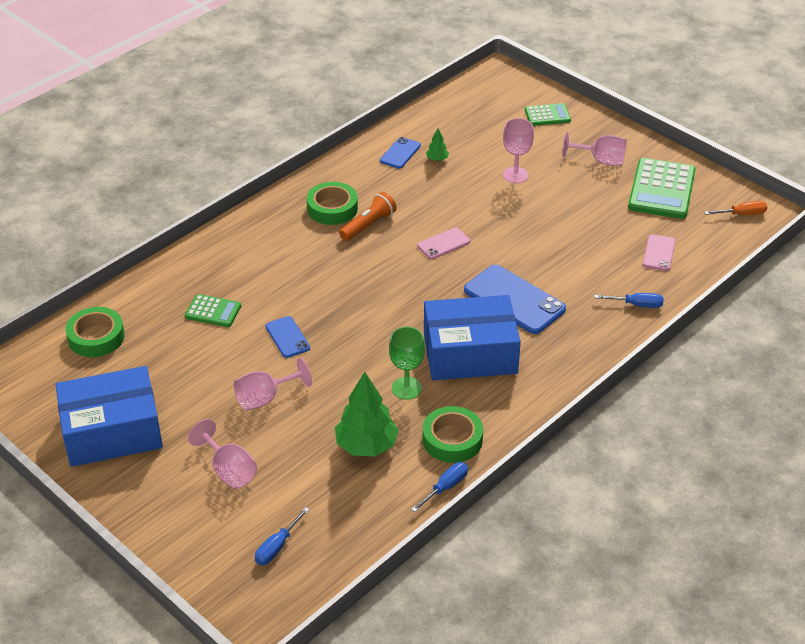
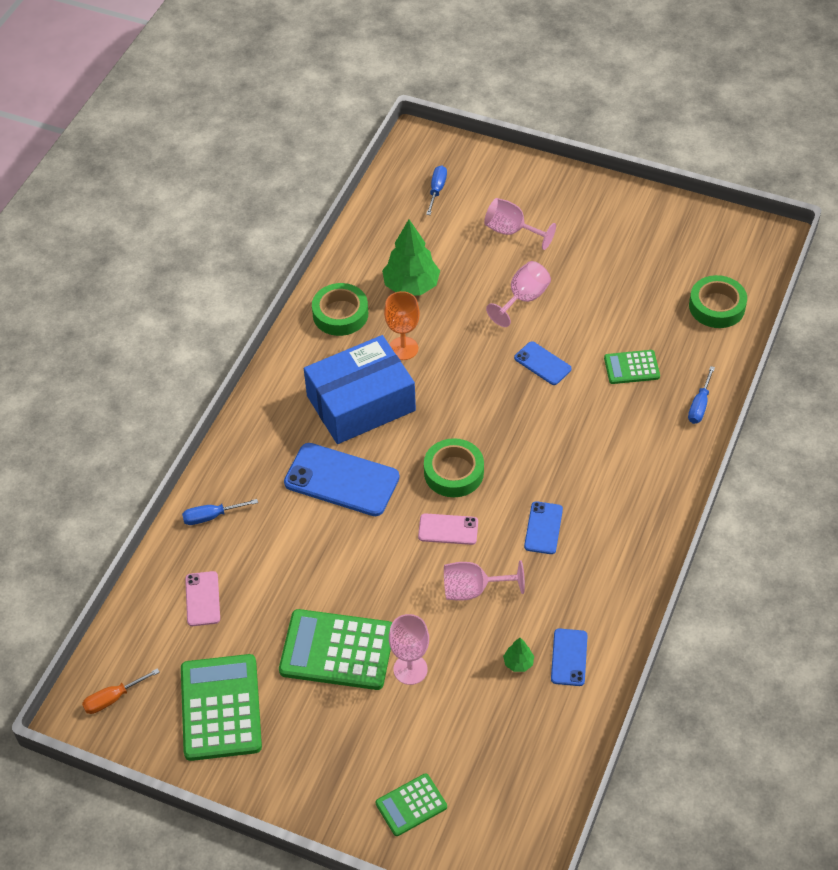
camera: 160 degrees right, 10 degrees up
blue box [55,366,163,467] -> none
green tape [307,182,358,225] -> green tape moved to [424,438,484,497]
orange flashlight [339,192,397,241] -> blue phone [524,501,563,554]
green goblet [389,327,425,400] -> orange goblet [384,291,420,360]
blue screwdriver [411,462,468,512] -> blue screwdriver moved to [688,366,715,424]
pink phone [417,228,470,259] -> pink phone turned 60 degrees clockwise [418,513,478,545]
pink goblet [562,132,626,166] -> pink goblet moved to [444,560,525,601]
none -> green calculator [279,609,392,690]

